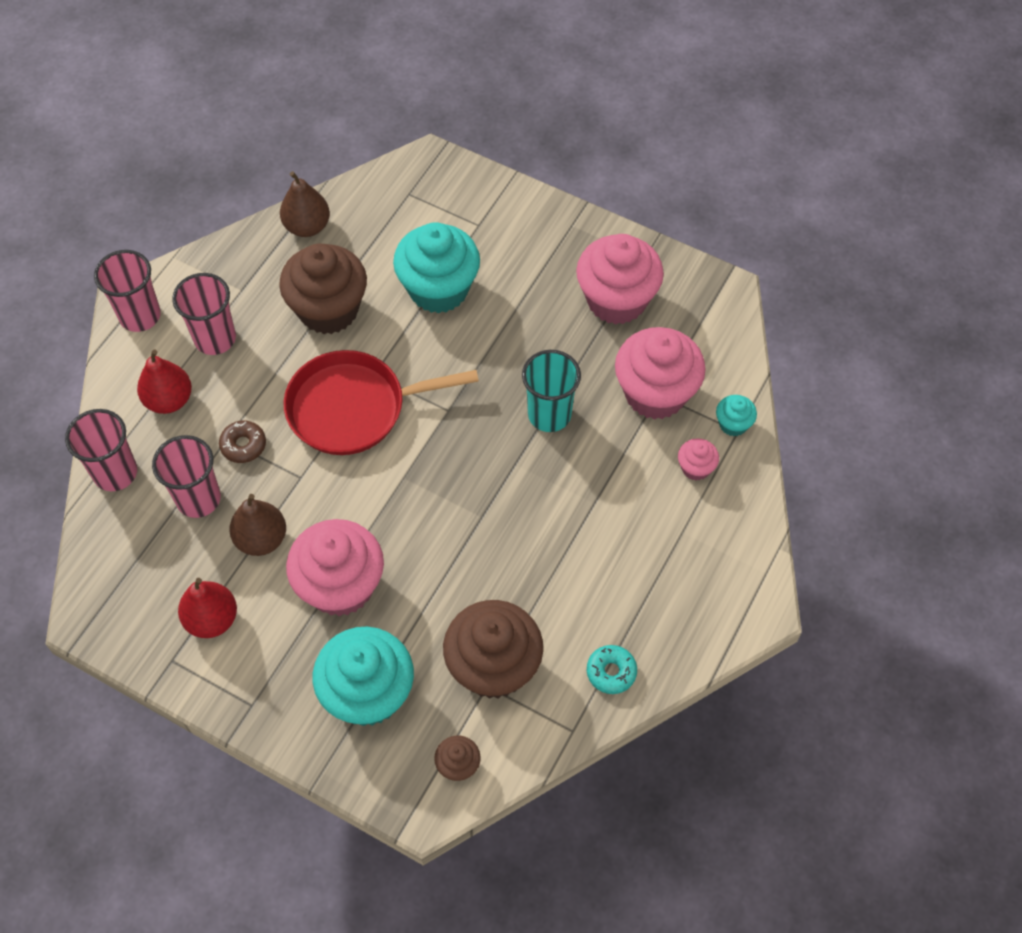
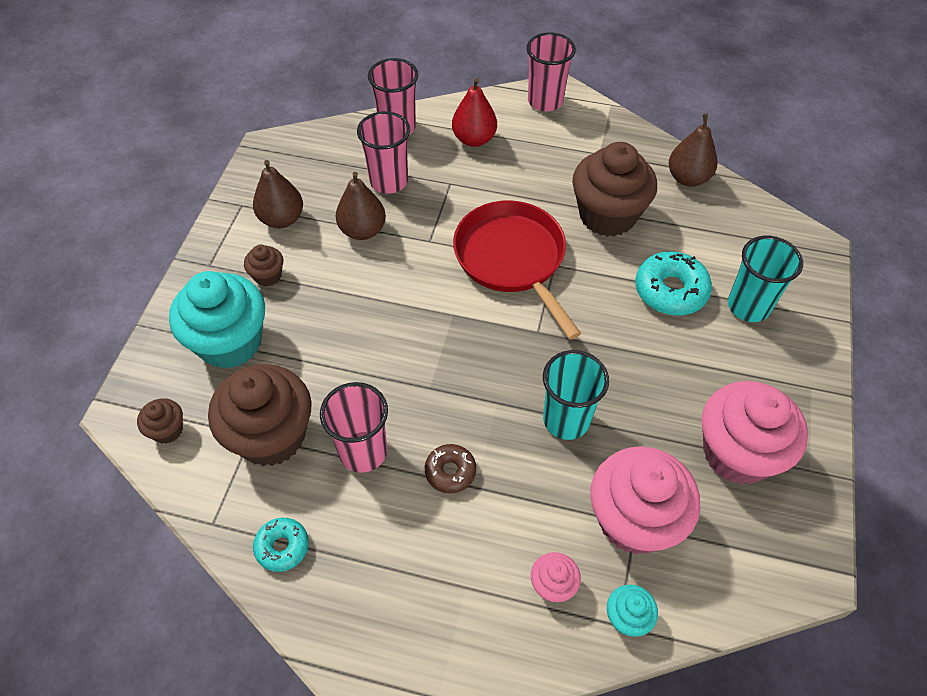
camera: 75 degrees right, 5 degrees down
pink cup [172,273,236,355] -> pink cup moved to [320,382,388,473]
red pear [178,578,237,638] -> brown pear [253,160,303,228]
brown donut [219,421,266,463] -> brown donut moved to [425,444,476,493]
pink cupcake [286,519,384,616] -> none
turquoise cupcake [393,222,480,313] -> turquoise donut [635,251,712,316]
none -> brown cupcake [244,245,283,287]
none -> turquoise cup [728,236,803,322]

